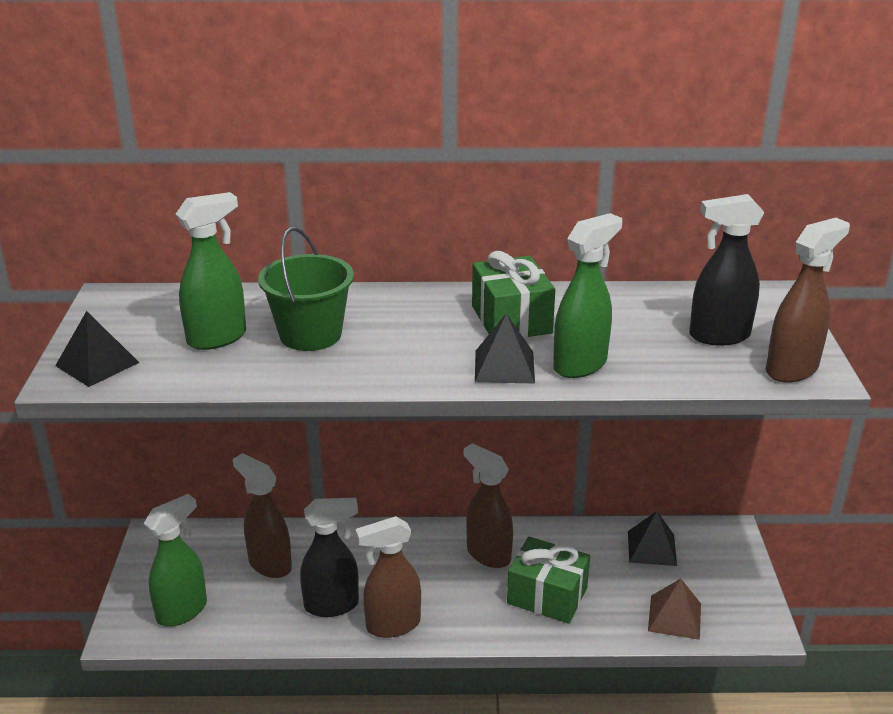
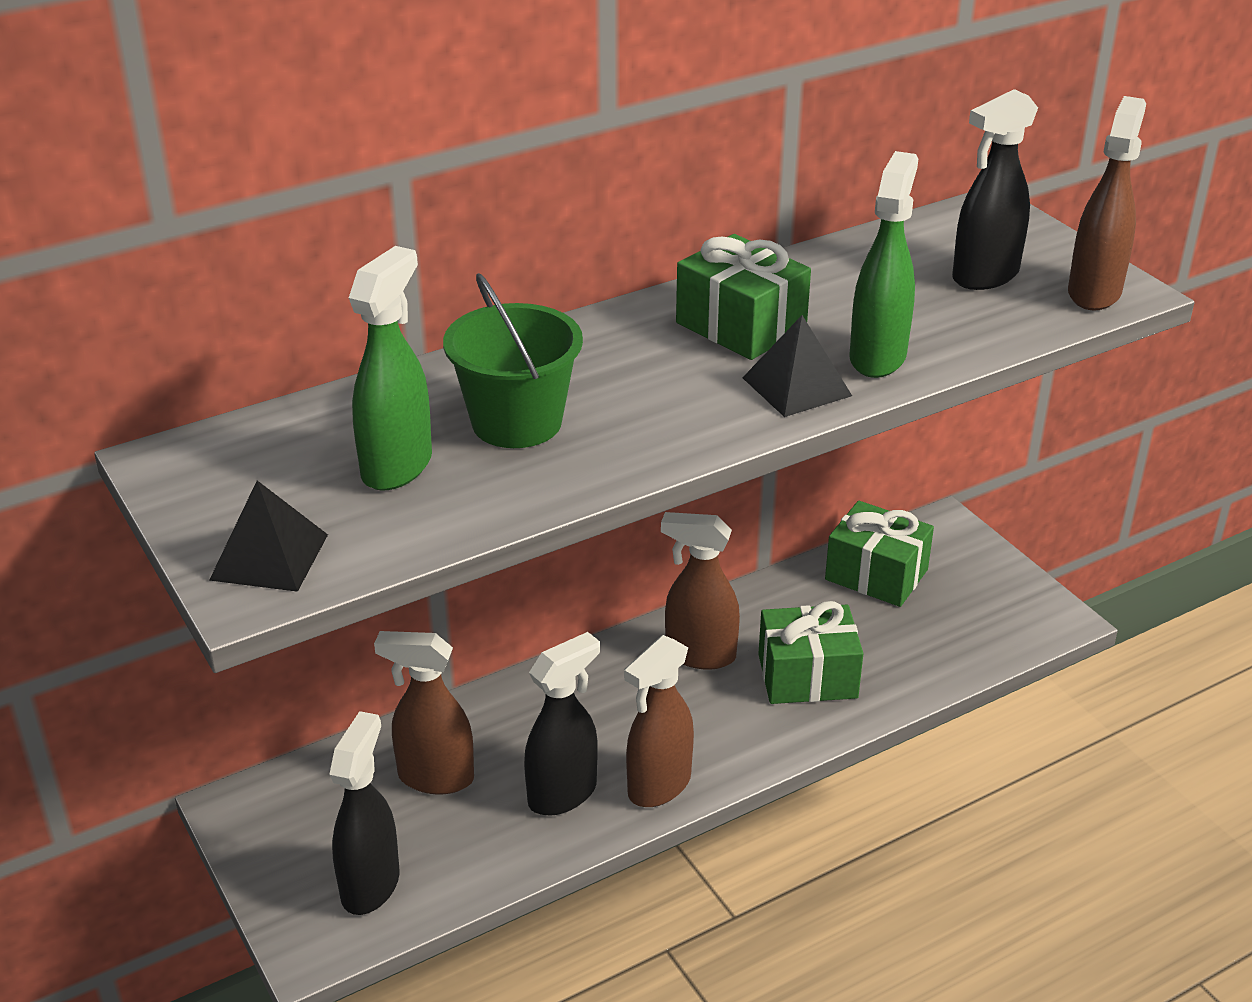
camera: 30 degrees left, 5 degrees up
green spray bottle [144,494,207,627] -> black spray bottle [329,711,399,915]
black pyramid [628,511,677,566] -> green gift [825,501,934,607]
brown pyramid [648,579,701,640] -> none

